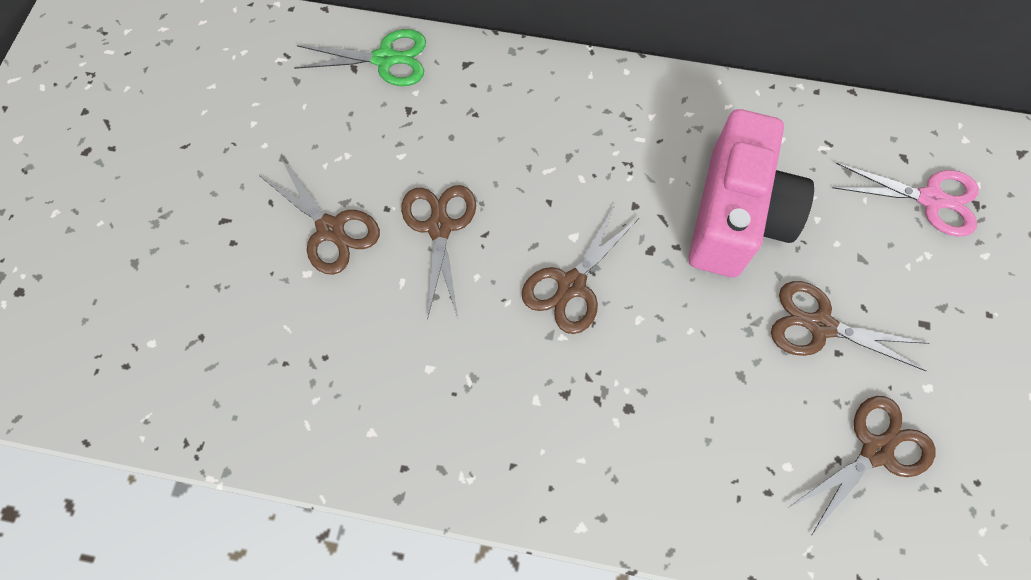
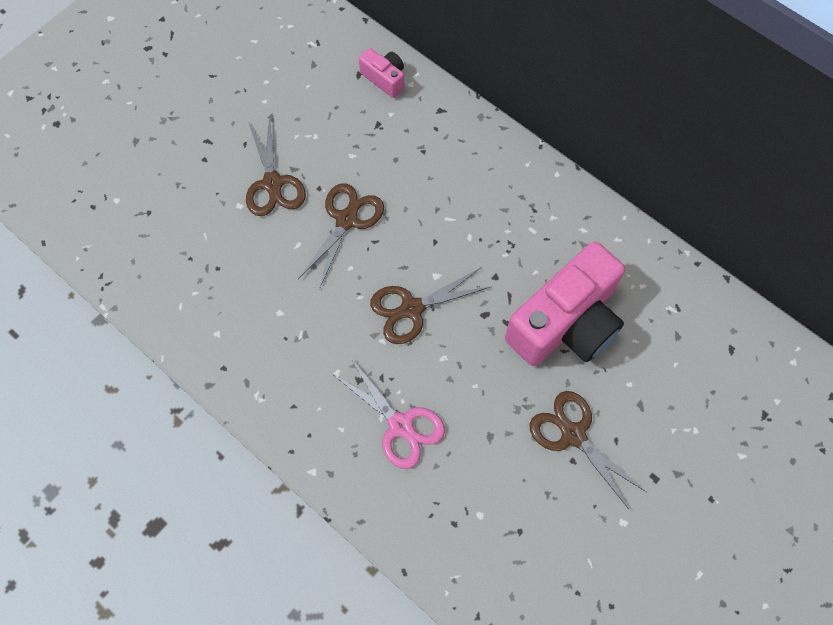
camera: 30 degrees right, 0 degrees up
green scissors [294,29,426,86] -> pink camera [359,48,405,98]
brown scissors [789,396,936,536] -> none
pink scissors [833,163,979,237] -> pink scissors moved to [334,358,445,469]

